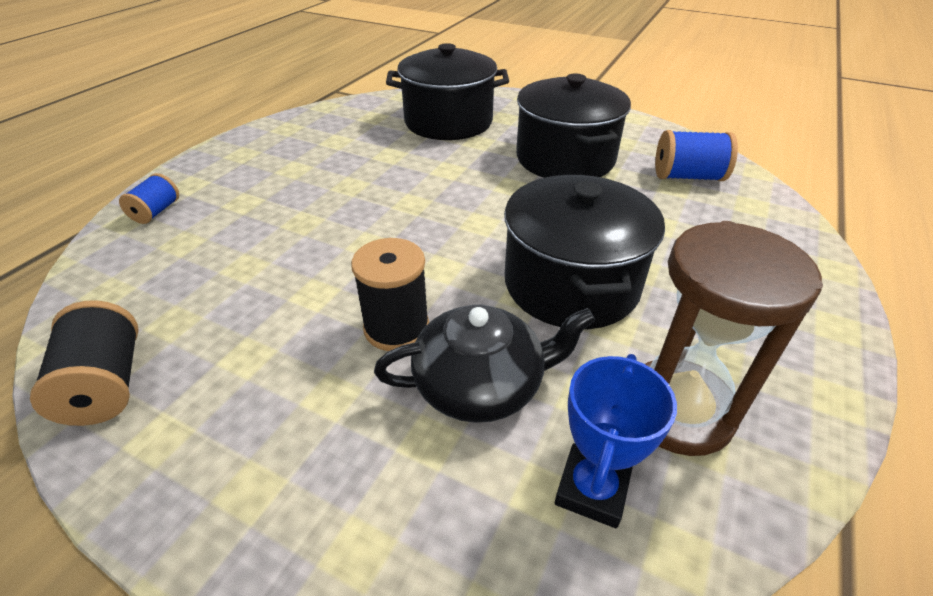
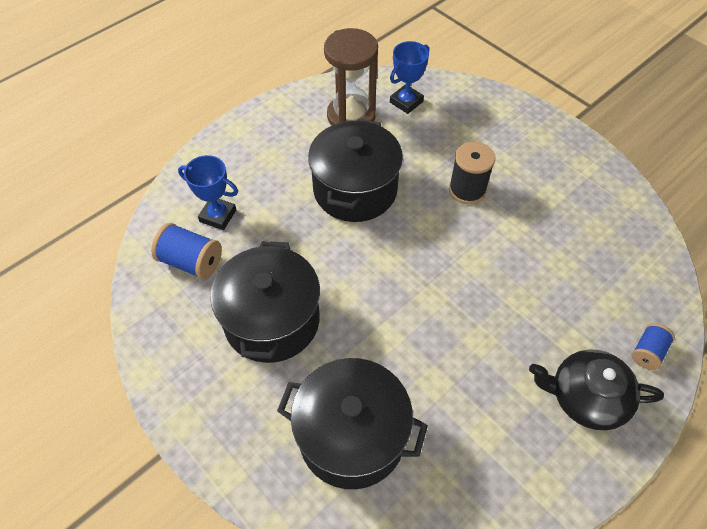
camera: 160 degrees left, 15 degrees up
black spool [30,300,139,426] -> none
black teapot [374,304,596,423] -> black teapot moved to [529,349,664,430]
none -> blue trophy [178,155,238,230]

